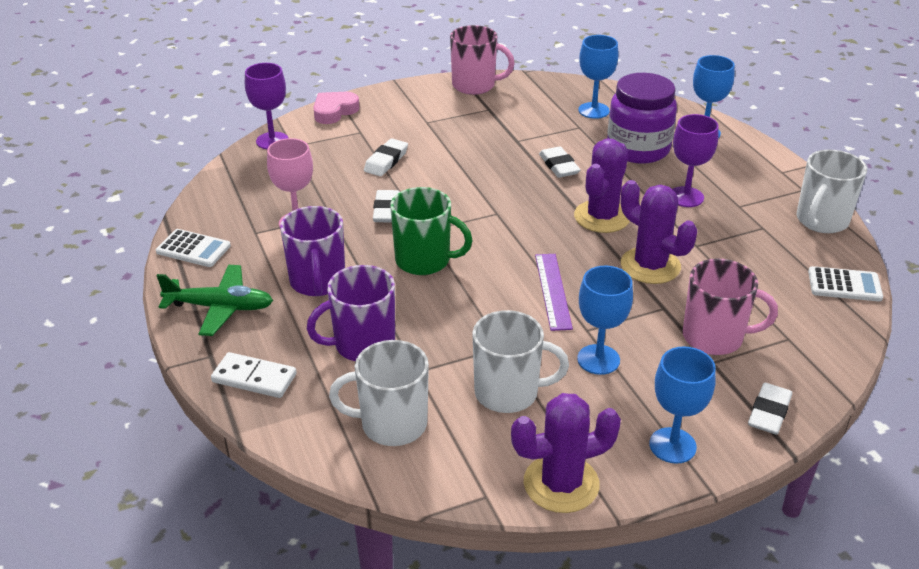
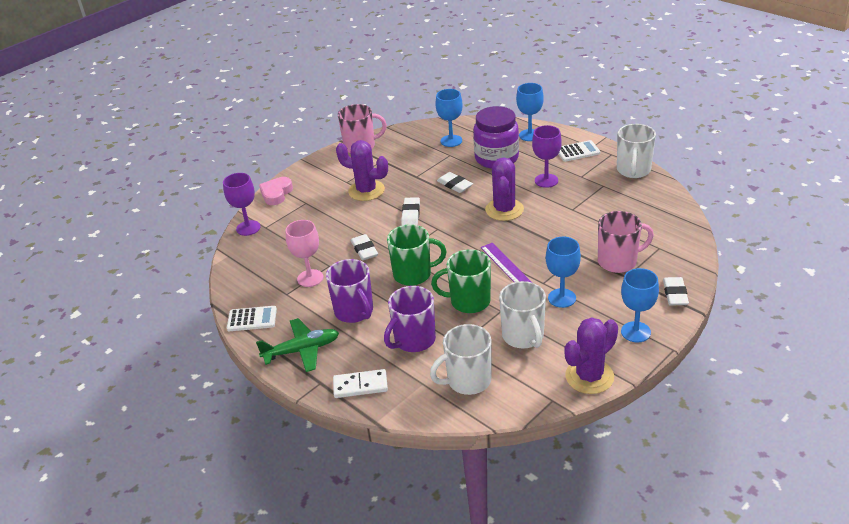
camera: 20 degrees left, 0 degrees up
white eraser [364,138,408,176] -> white eraser moved to [401,197,420,225]
white mug [472,310,569,413] -> white mug turned 90 degrees clockwise [499,281,546,349]
purple cactus [621,180,697,284] -> purple cactus moved to [336,140,388,201]
white calculator [808,266,883,302] -> white calculator moved to [559,140,600,162]
none -> green mug [431,249,491,313]

